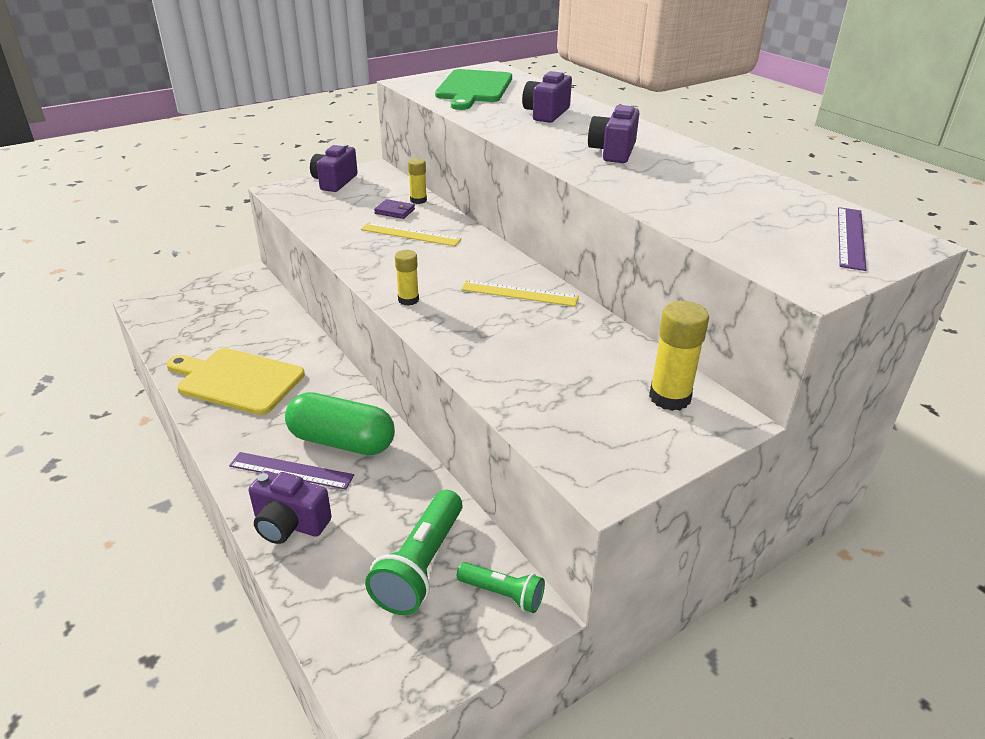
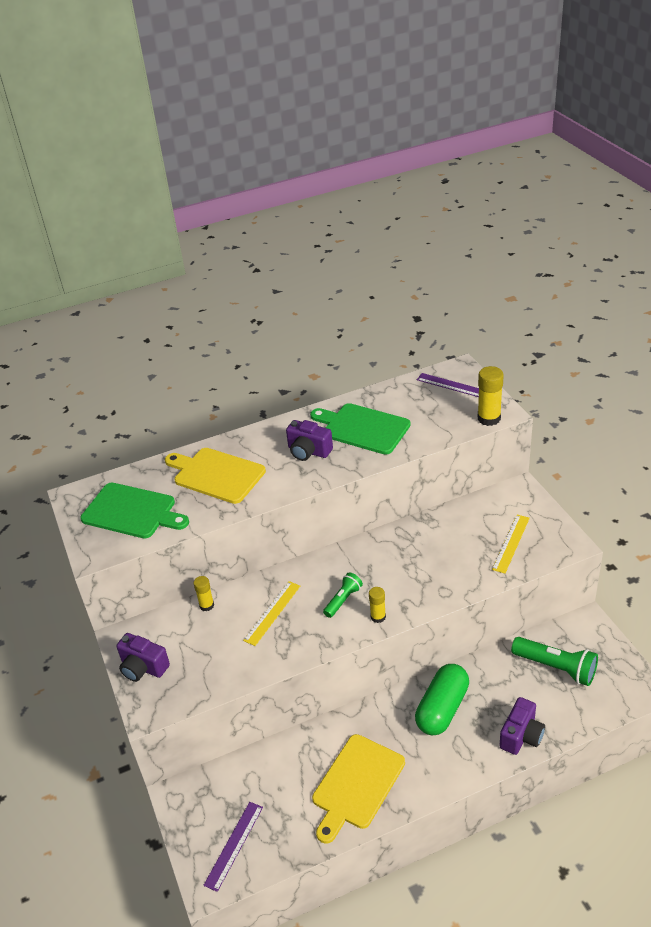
camera: 75 degrees left, 5 degrees up
purple ruler [229,452,354,490] -> purple ruler moved to [203,802,263,892]
purple wallet [374,199,415,219] -> none
green flashlight [457,562,545,613] -> green flashlight moved to [323,573,363,618]
yellow ruler [461,280,579,306] -> yellow ruler moved to [492,515,530,574]
purple camera [522,71,572,123] -> yellow cutting board [165,448,266,504]
yellow glue stick [649,301,709,411] -> yellow glue stick moved to [478,366,504,426]
none -> green cutting board [310,403,411,455]

